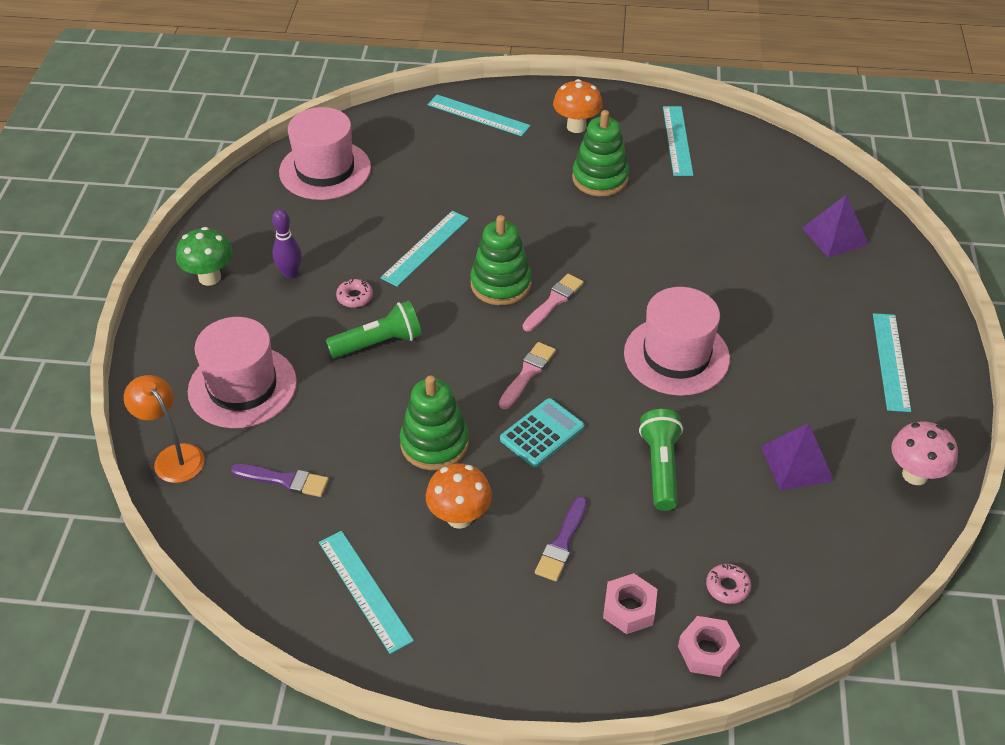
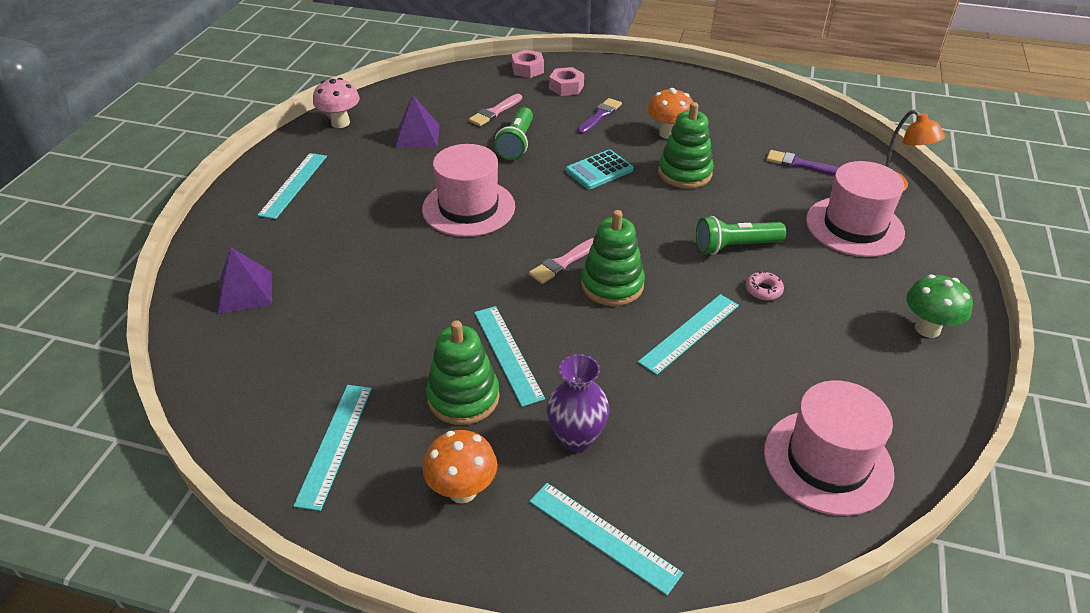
camera: 170 degrees left, 5 degrees down
purple bowling pin [272,209,302,279] -> none
turquoise ruler [319,531,414,654] -> turquoise ruler moved to [474,306,545,407]
pink brush [499,342,556,409] -> pink brush moved to [469,94,522,126]
pink donut [706,564,751,604] -> none
none -> purple vase [547,354,609,452]

